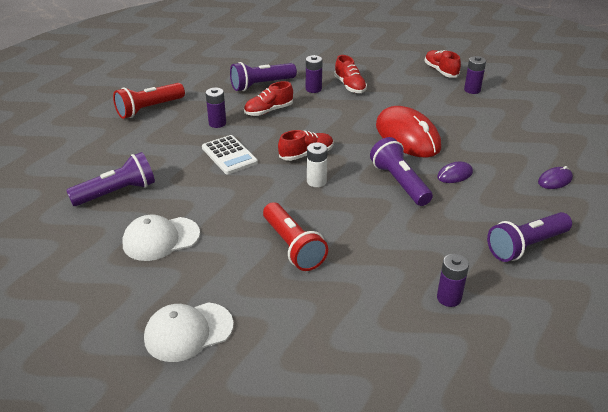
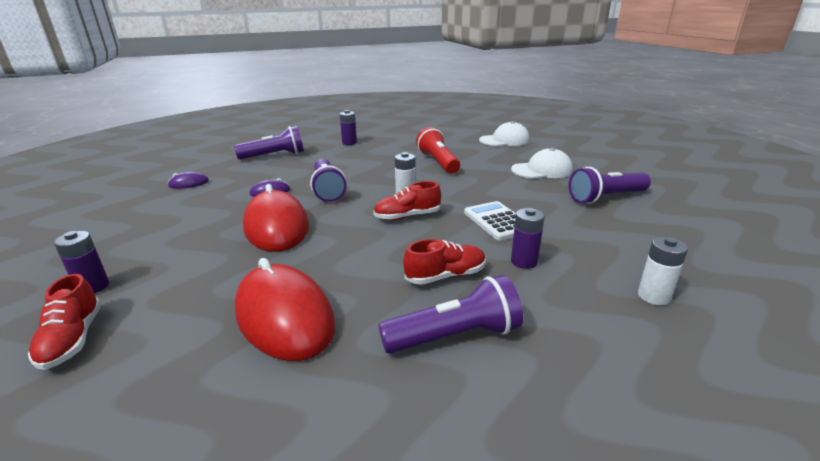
camera: 170 degrees left, 10 degrees down
red flashlight [113,83,185,119] -> white battery [638,237,688,306]
purple battery [306,55,322,93] -> none
red shoe [334,55,367,93] -> red mouse [235,258,336,361]

